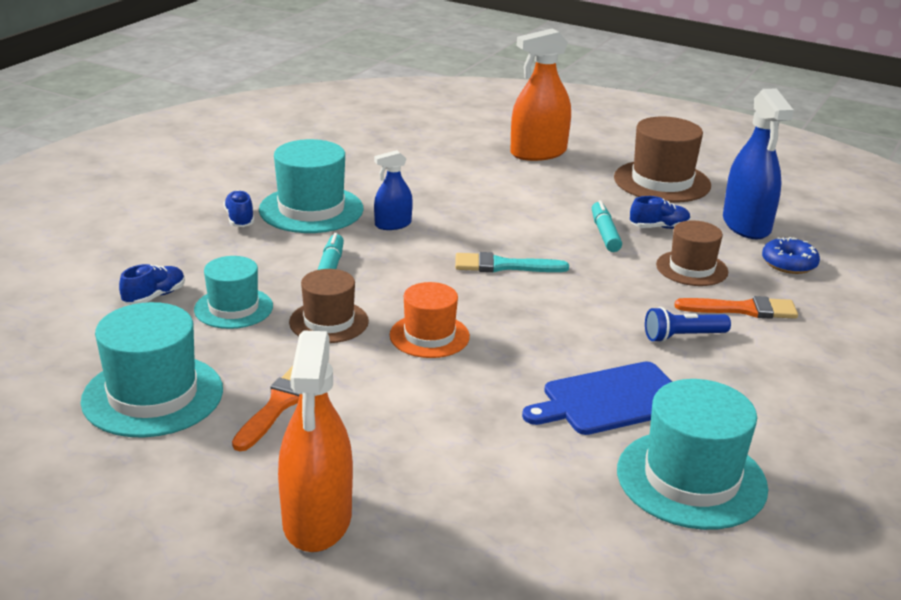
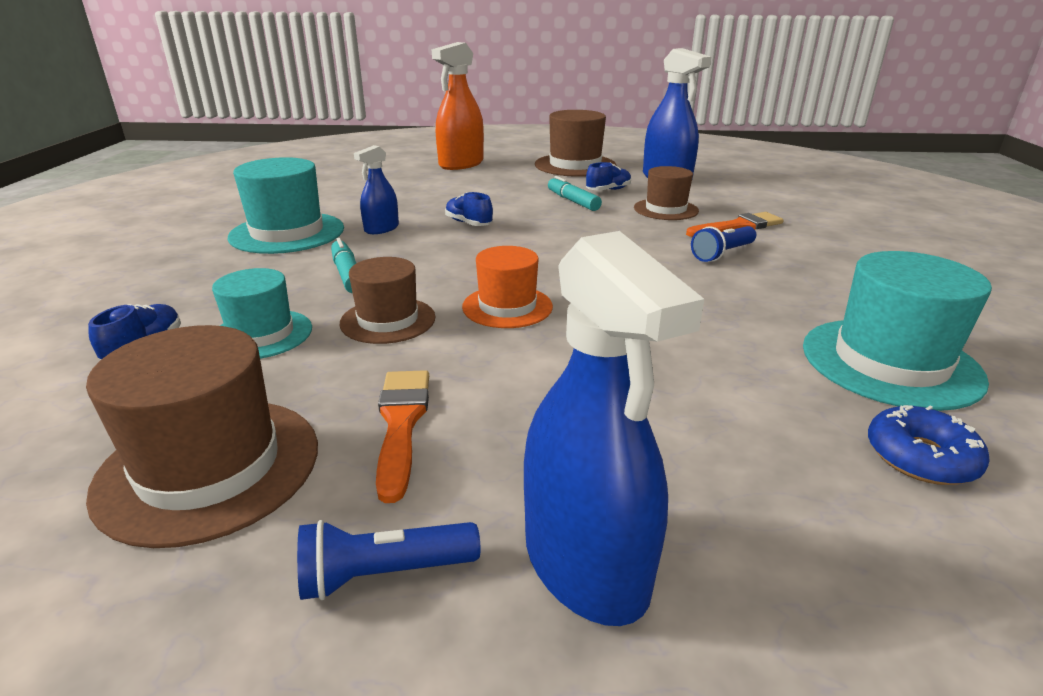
camera: 25 degrees left, 0 degrees up
turquoise hat [80,302,223,438] -> brown hat [86,325,318,548]
blue shoe [223,190,254,227] -> blue shoe moved to [445,192,493,226]
orange spray bottle [278,330,353,552] -> blue spray bottle [524,231,704,626]
turquoise brush [455,252,569,272] -> none
blue cutting board [522,361,672,435] -> none
blue donut [762,237,820,274] -> blue donut moved to [868,405,990,485]
none -> blue flashlight [297,520,480,600]

